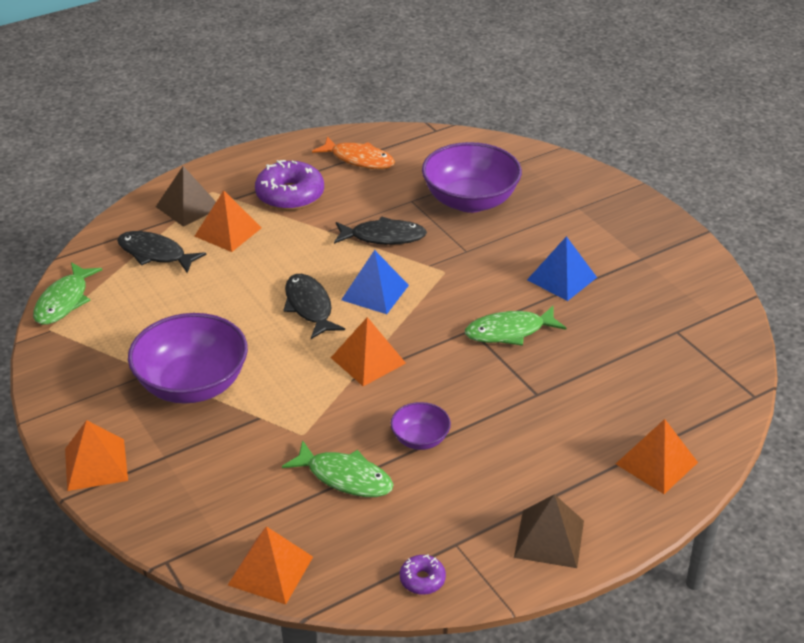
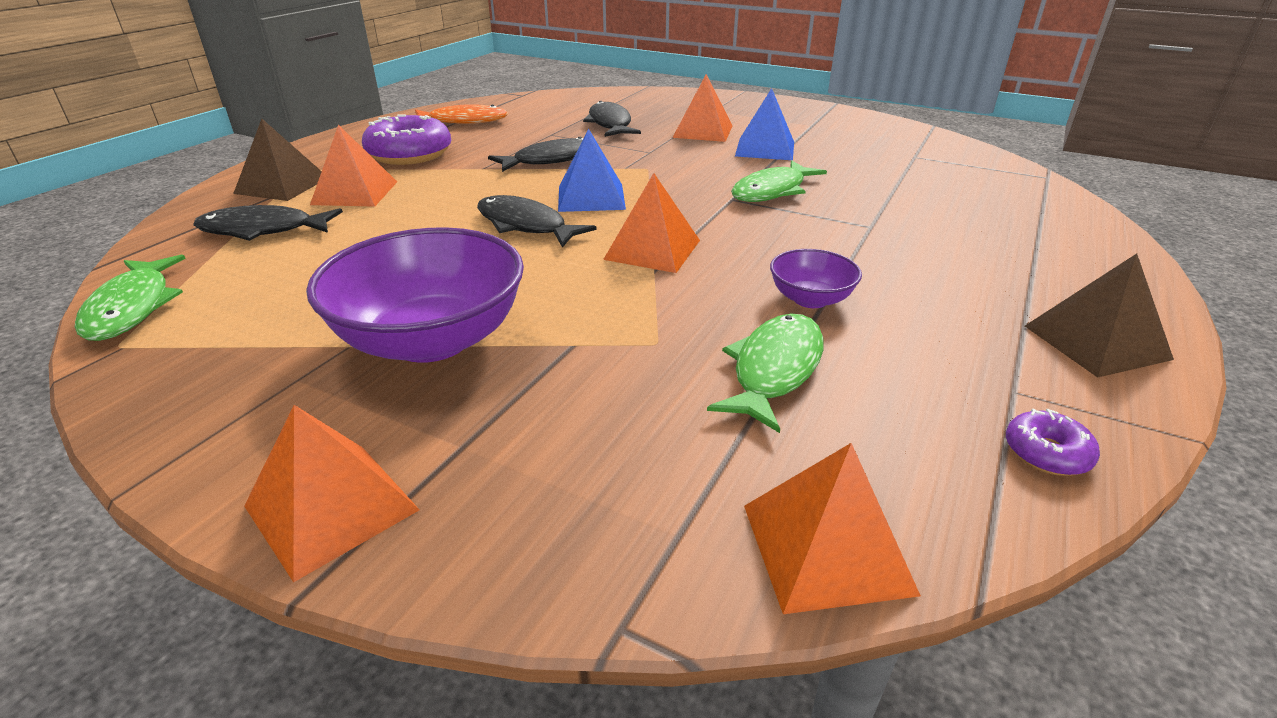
camera: 30 degrees left, 5 degrees down
green fish [282,440,394,497] -> green fish turned 60 degrees counterclockwise [707,314,824,433]
purple bowl [422,142,522,213] -> black fish [583,101,641,137]
orange pyramid [616,419,698,494] -> orange pyramid moved to [672,74,733,142]

